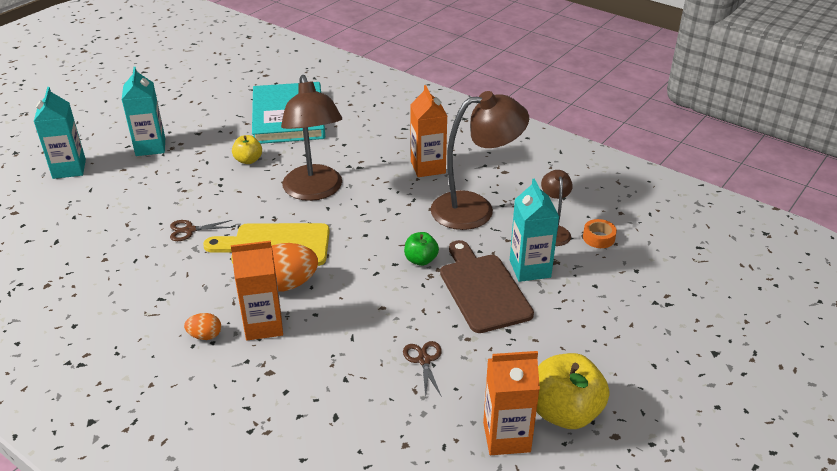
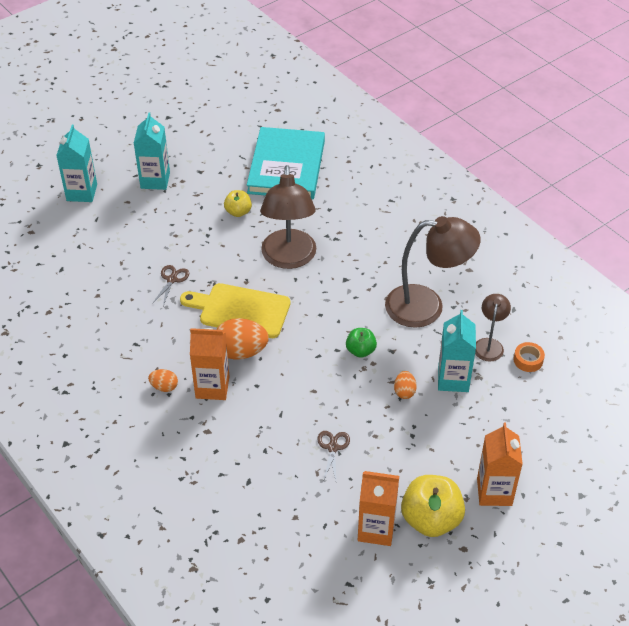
camera: 15 degrees right, 10 degrees up
brown scissors [170,220,233,241] -> brown scissors turned 105 degrees clockwise [152,265,189,306]
orange carton [410,85,447,177] -> orange carton moved to [477,423,523,506]
brown cutting board [440,240,534,333] -> orange egg [394,371,417,399]

